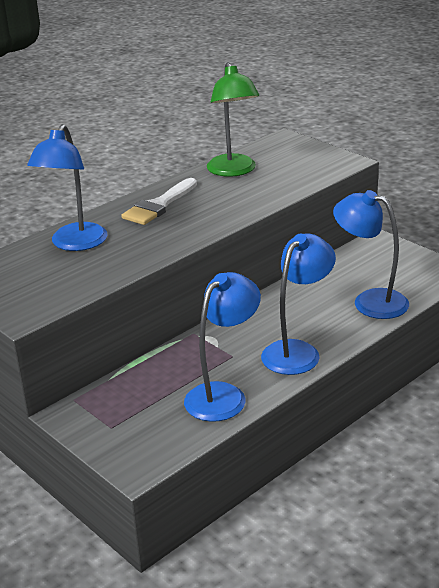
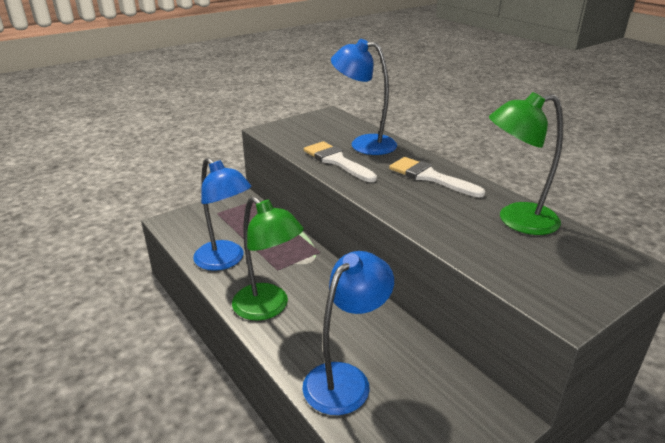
camera: 95 degrees right, 0 degrees up
blue lamp [261,234,336,375] -> green lamp [232,196,304,321]
none -> white brush [304,141,377,182]

